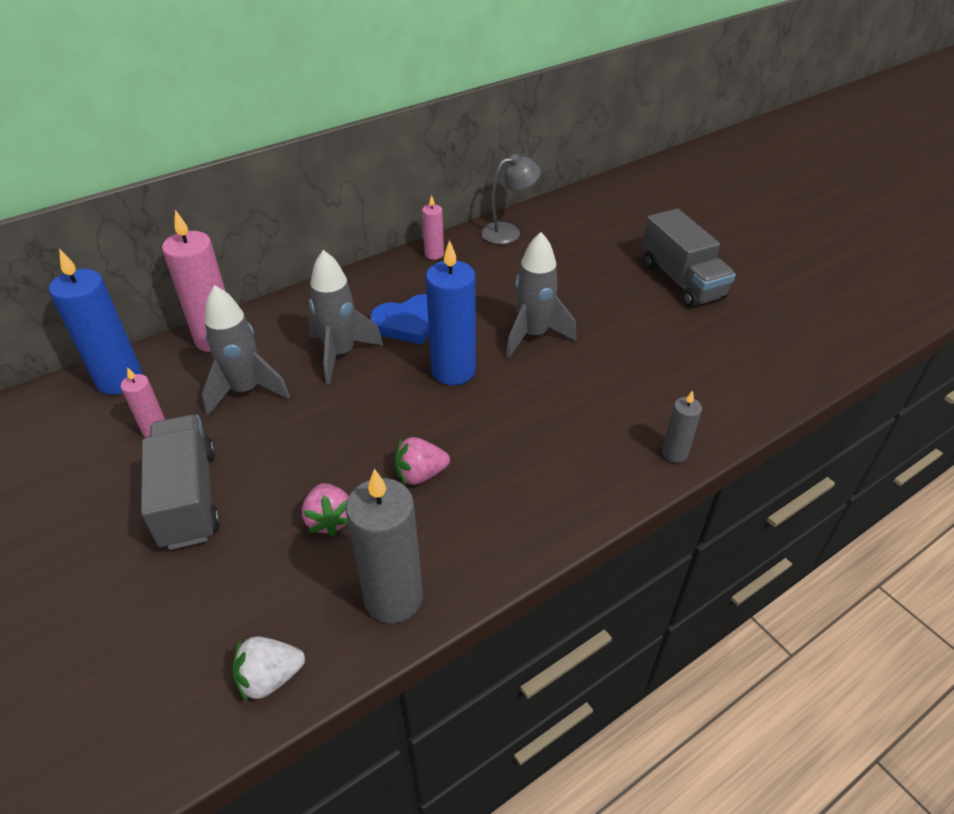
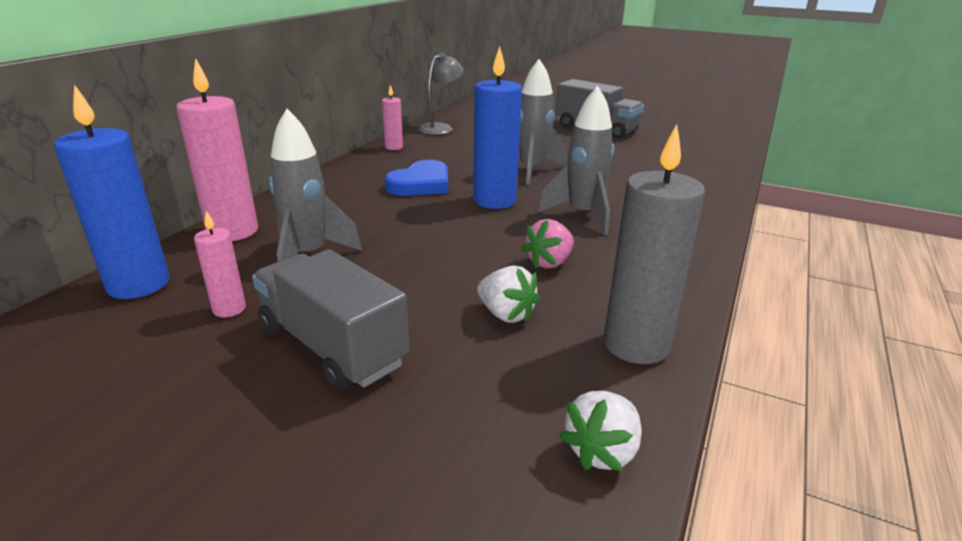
camera: 30 degrees left, 15 degrees down
pink strawberry [302,483,349,537] -> white strawberry [477,265,540,323]
grey rocket [309,250,384,384] -> grey rocket moved to [538,86,614,235]
grey candle [662,391,702,463] -> none

